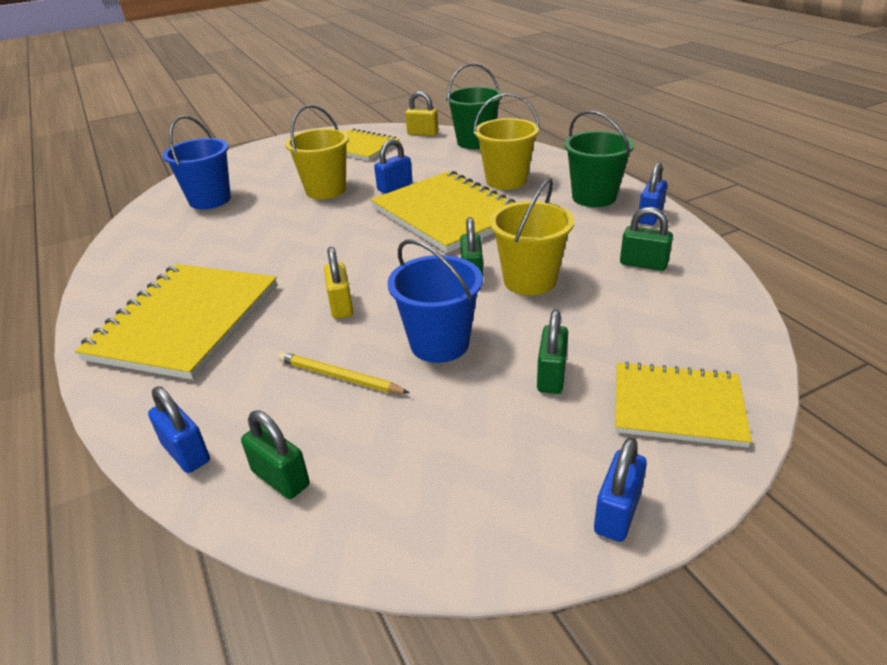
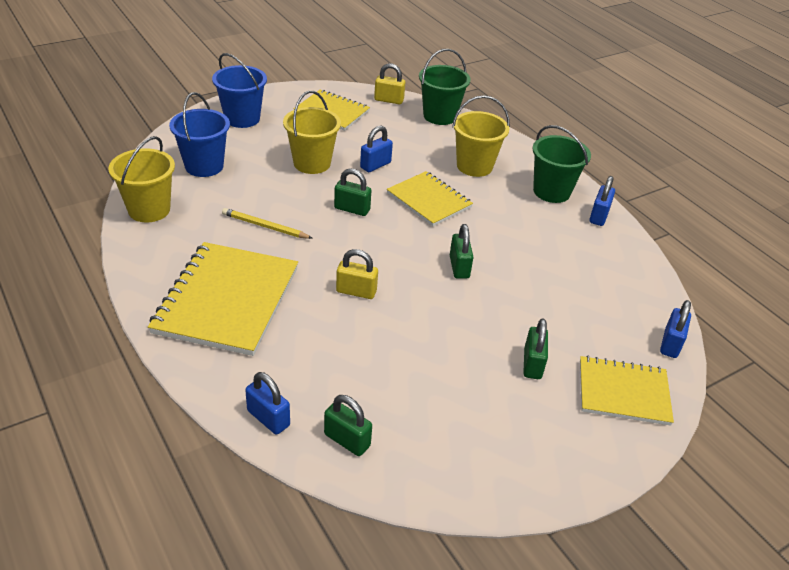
camera: 10 degrees left, 5 degrees up
yellow pencil [278,352,410,394] -> yellow pencil moved to [222,208,312,239]
yellow padlock [324,247,353,319] -> yellow padlock turned 60 degrees counterclockwise [336,249,378,299]
yellow notebook [371,171,515,253] -> yellow notebook [387,171,473,226], size x0.62
blue bucket [388,239,483,363] -> blue bucket moved to [212,53,267,128]
yellow bucket [490,178,574,295] -> yellow bucket moved to [108,136,175,222]
blue padlock [594,438,647,542] -> blue padlock moved to [660,300,691,358]
green padlock [620,207,673,271] -> green padlock moved to [334,168,371,216]

